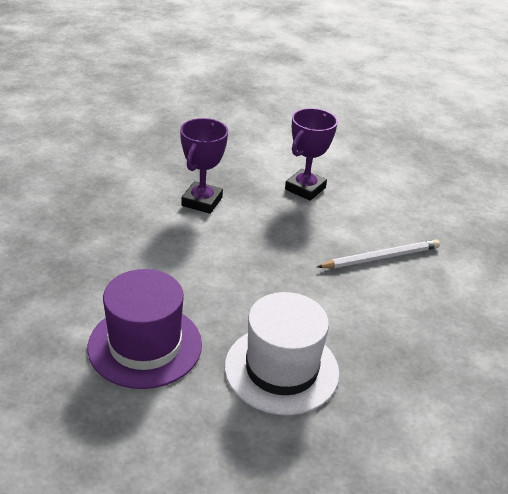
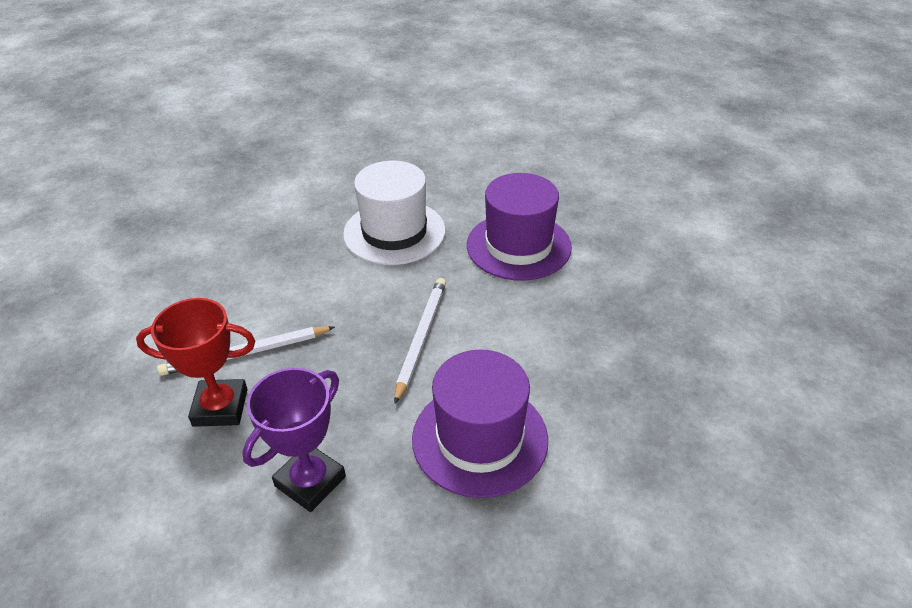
camera: 175 degrees left, 5 degrees up
purple trophy [180,118,228,214] -> purple hat [412,350,548,498]
none -> red trophy [136,298,255,427]
none -> white pencil [394,278,446,404]

